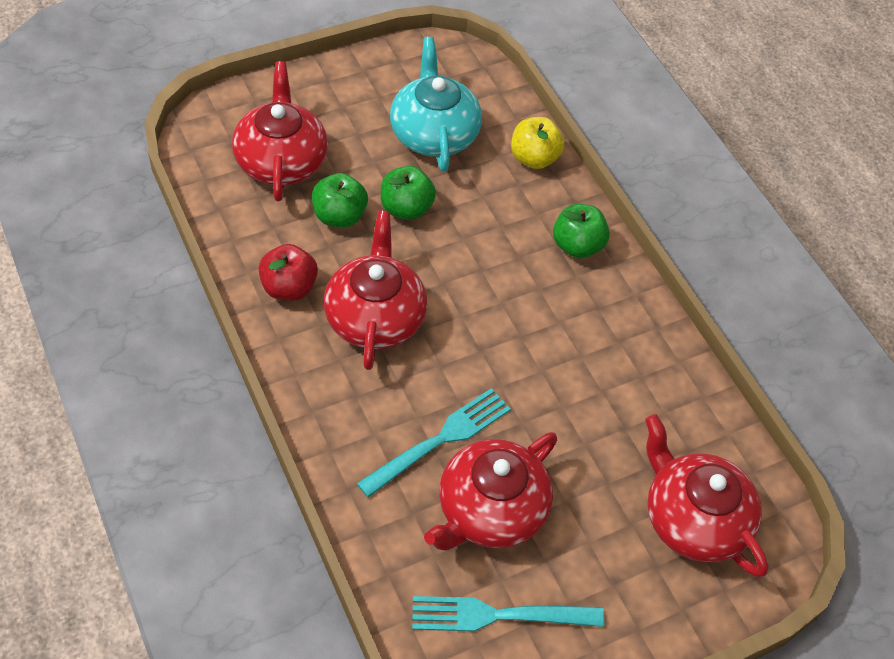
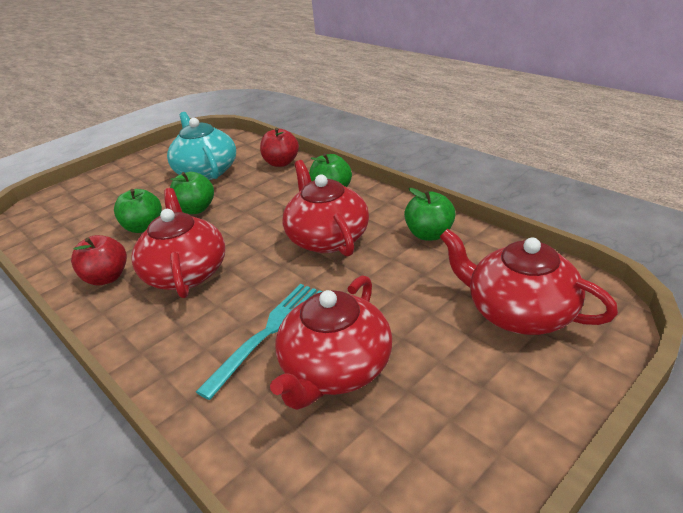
camera: 10 degrees left, 20 degrees down
red teapot [232,61,328,201] -> red teapot moved to [282,160,369,257]
turquoise fork [412,596,604,632] -> none
yellow apple [511,117,564,169] -> red apple [260,128,299,167]
none -> green apple [404,188,456,240]

